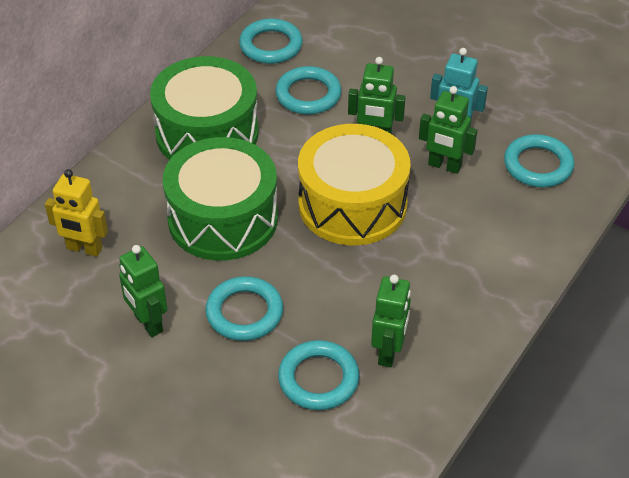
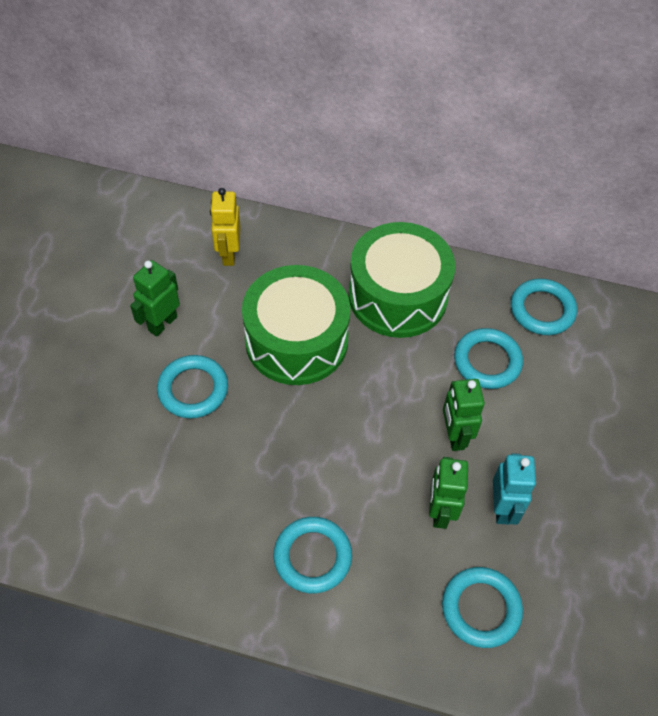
camera: 70 degrees right, 10 degrees up
turquoise ring [278,340,360,410] -> turquoise ring moved to [273,517,352,593]
yellow drum [298,124,411,245] -> none
green robot [371,275,411,368] -> none

